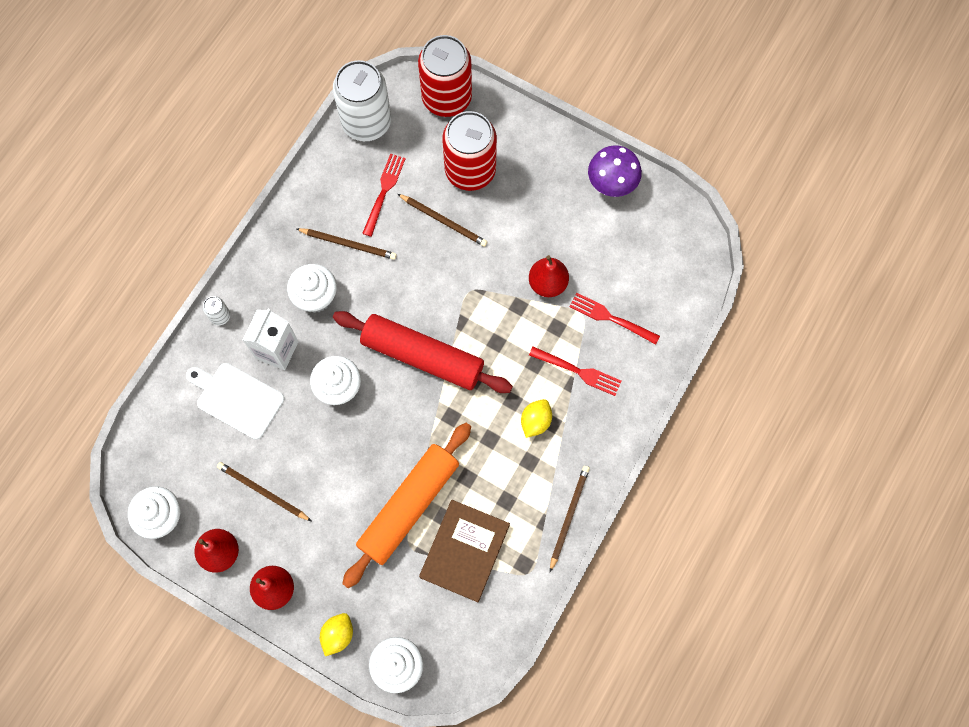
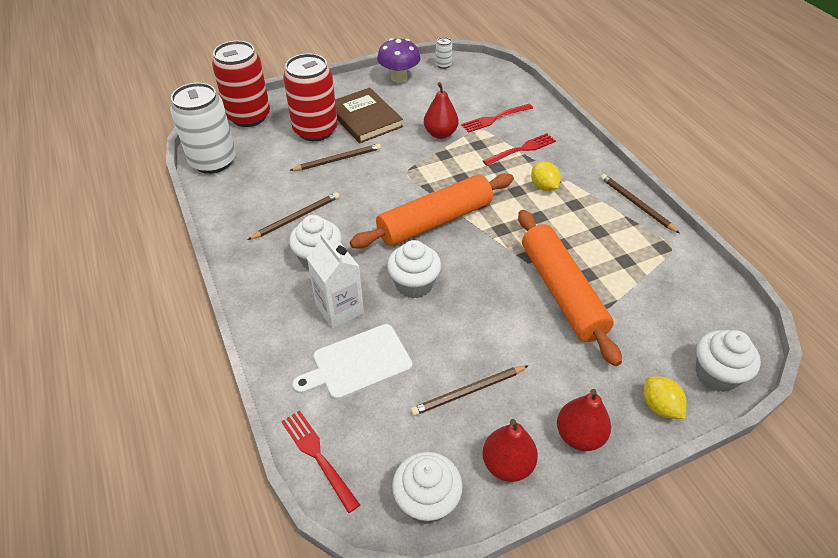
camera: 55 degrees left, 25 degrees down
white can [203,296,230,325] -> white can moved to [435,37,452,69]
red rolling pin [333,311,513,393] -> orange rolling pin [350,173,514,249]
red fork [362,154,406,237] -> red fork moved to [281,410,360,513]
brown book [419,500,510,602] -> brown book moved to [335,88,403,144]

